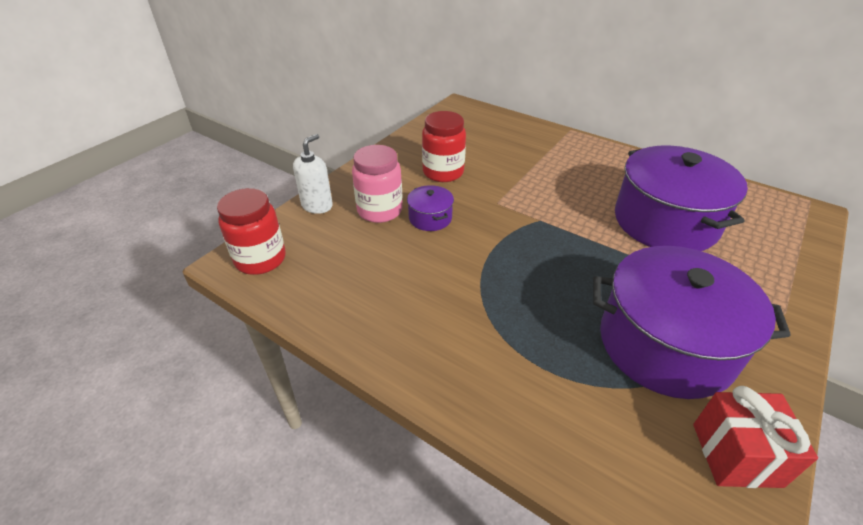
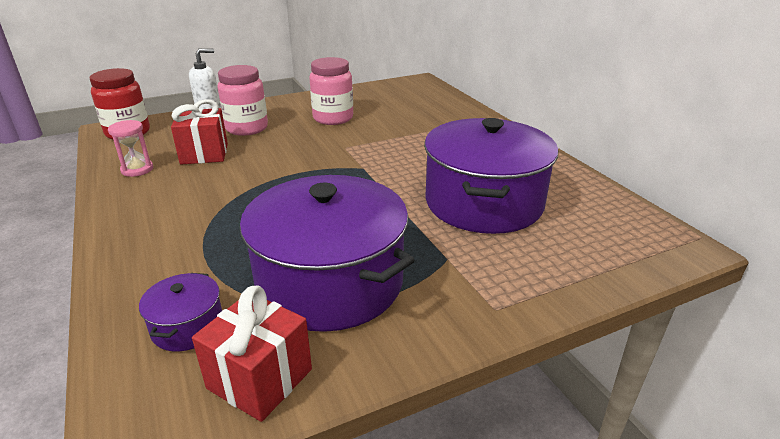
camera: 30 degrees right, 10 degrees down
purple pot [407,185,454,231] -> purple pot moved to [139,273,222,351]
red jar [422,111,466,182] -> pink jar [309,57,353,125]
none -> pink hourglass [108,120,153,177]
none -> red gift [171,99,228,165]

